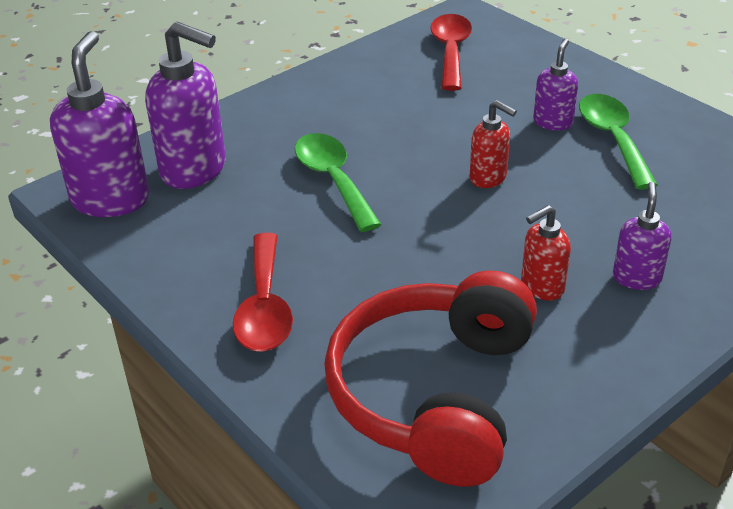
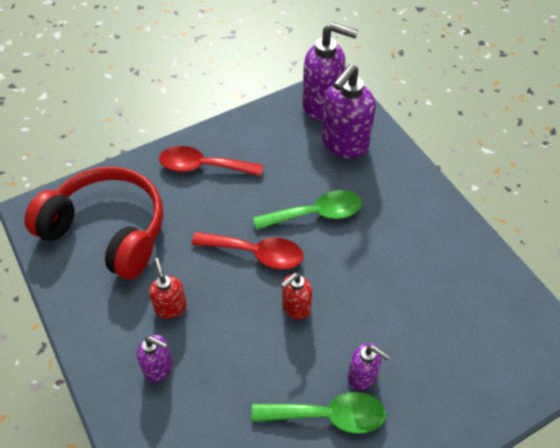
camera: 100 degrees right, 15 degrees up
red spoon [430,14,472,91] -> red spoon moved to [191,232,304,269]

